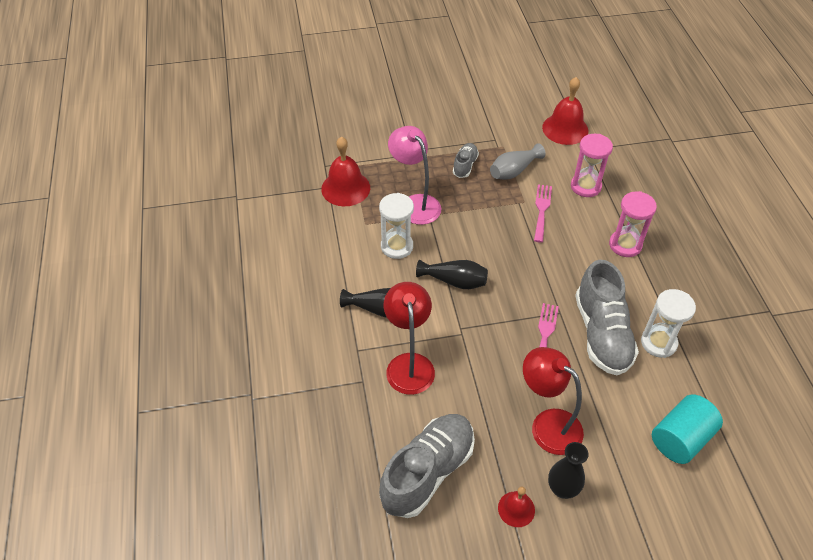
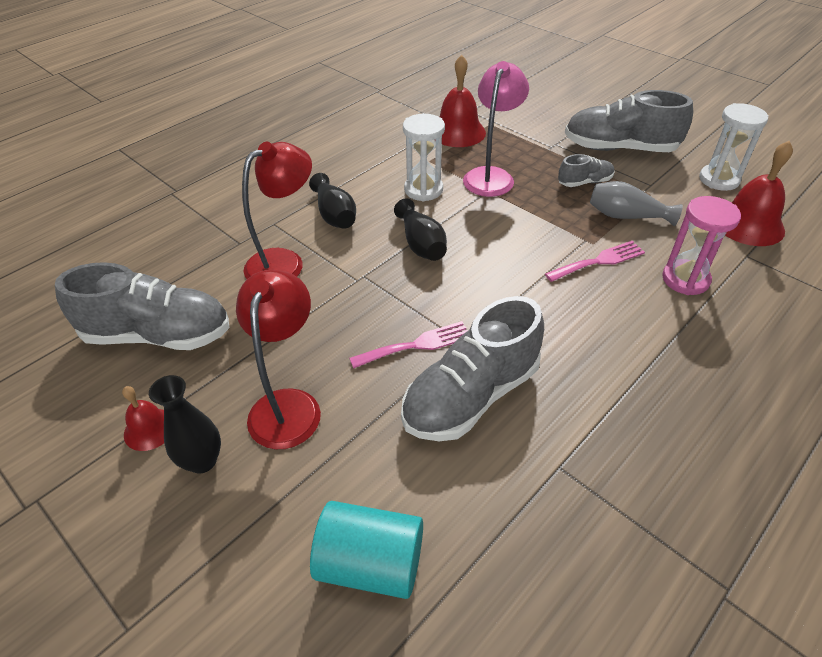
camera: 55 degrees right, 5 degrees down
pink hourglass [609,191,657,257] -> none
white hourglass [641,289,696,358] -> white hourglass moved to [699,103,769,191]
none -> grey shoe [565,90,693,152]

